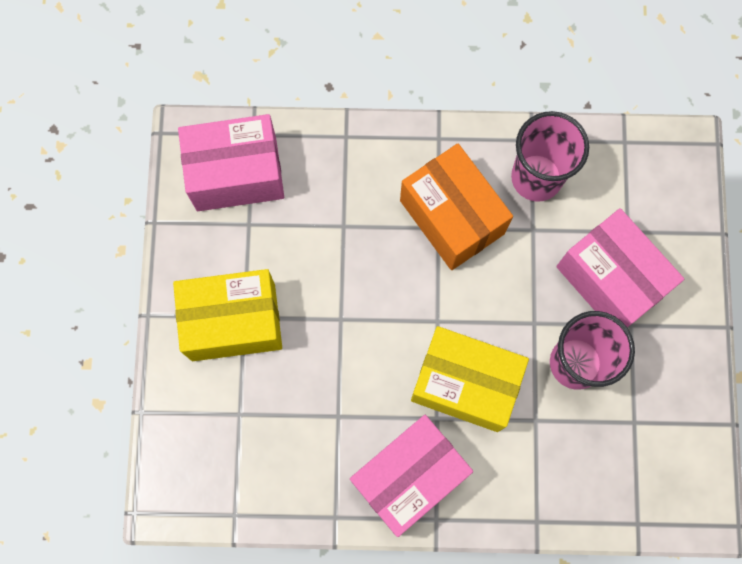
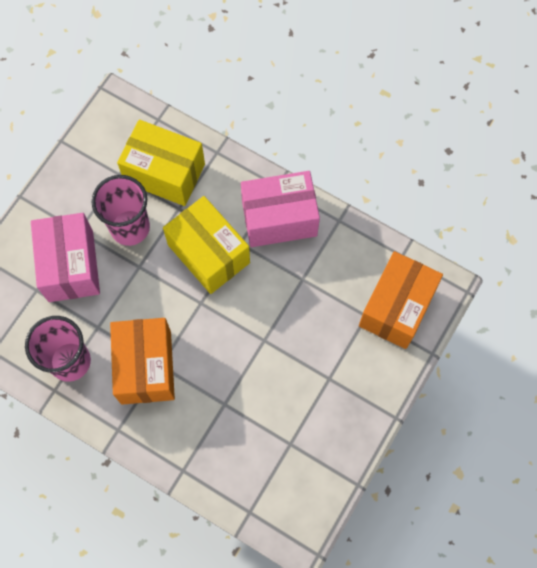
camera: 150 degrees left, 5 degrees down
yellow box [173,269,282,361] -> yellow box moved to [117,120,205,206]
pink box [178,114,284,211] -> none
none -> orange box [359,251,443,349]

